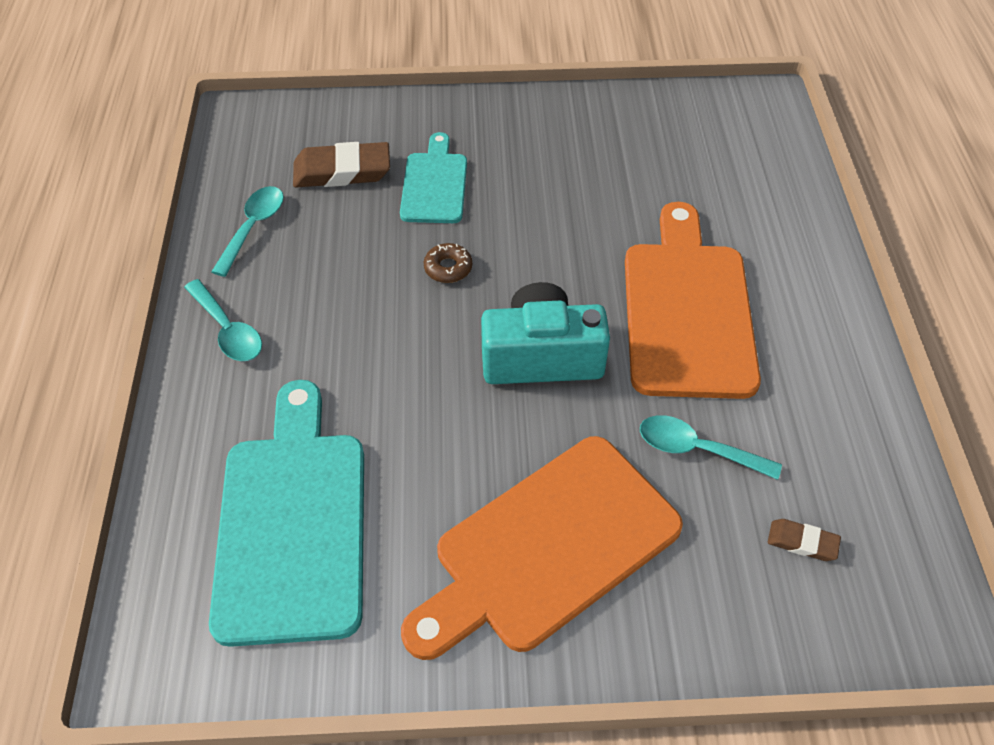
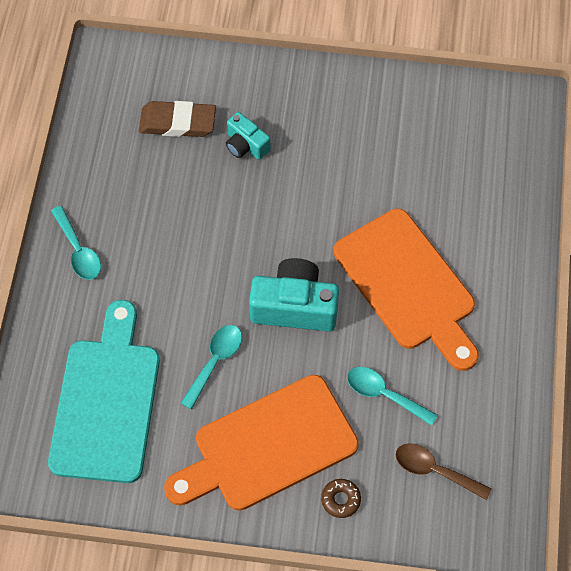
camera: 10 degrees right, 10 degrees up
turquoise spoon [211,186,284,277] -> turquoise spoon moved to [181,325,242,409]
turquoise cutting board [400,132,467,223] -> turquoise camera [226,112,270,160]
brown donut [424,243,472,283] -> brown donut moved to [321,479,361,518]
orange cutting board [625,202,761,399] -> orange cutting board turned 135 degrees clockwise [334,209,479,371]
brown eraser [768,519,841,561] -> brown spoon [396,443,492,500]

